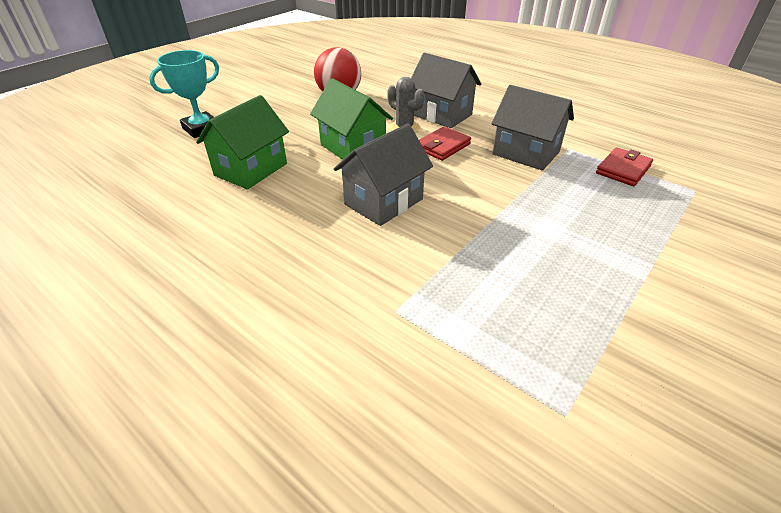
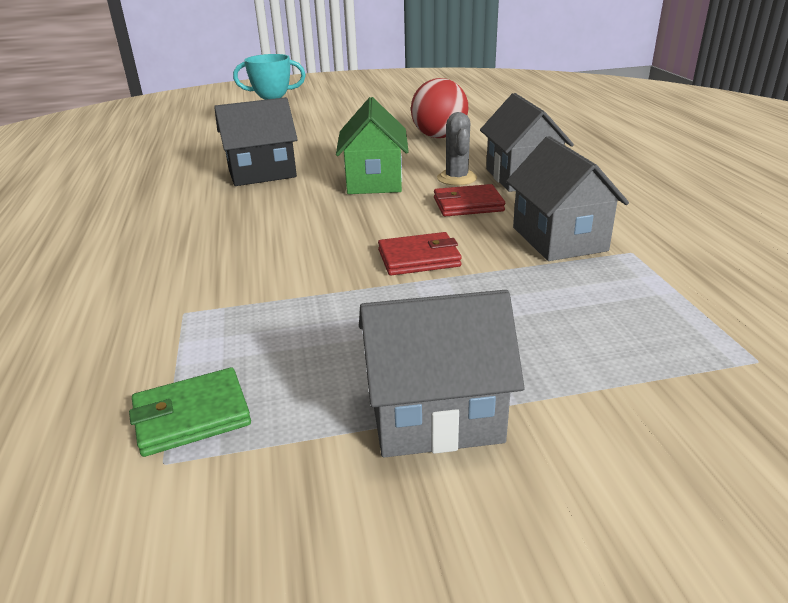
camera: 40 degrees right, 10 degrees down
green house [196,95,289,189] -> black house [214,97,298,186]
grey house [334,123,433,226] -> grey house moved to [359,290,525,457]
red wallet [596,147,653,186] -> red wallet moved to [378,232,462,275]
none -> green wallet [129,368,251,457]

